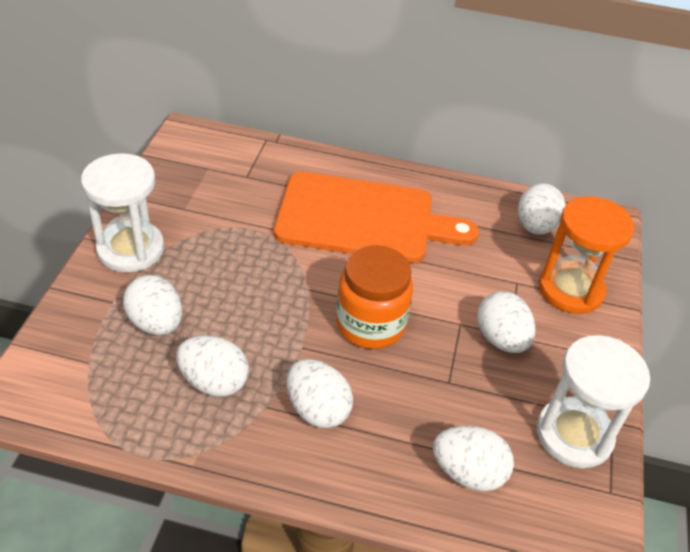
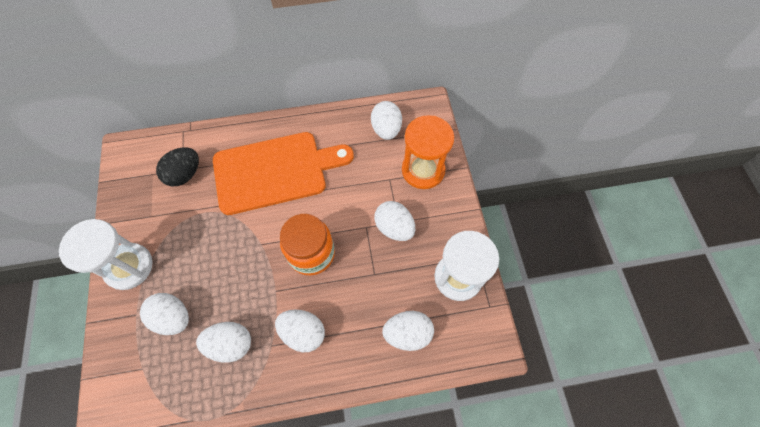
camera: 20 degrees left, 20 degrees up
none -> black egg [156,147,199,186]

